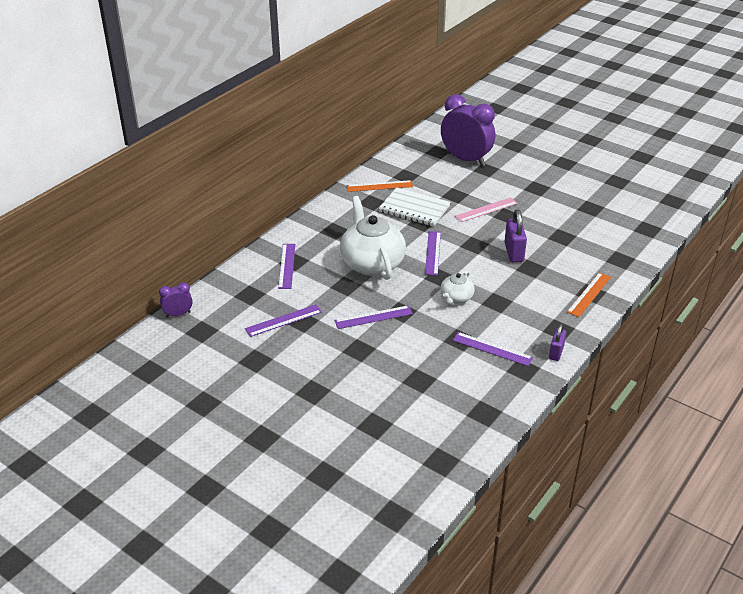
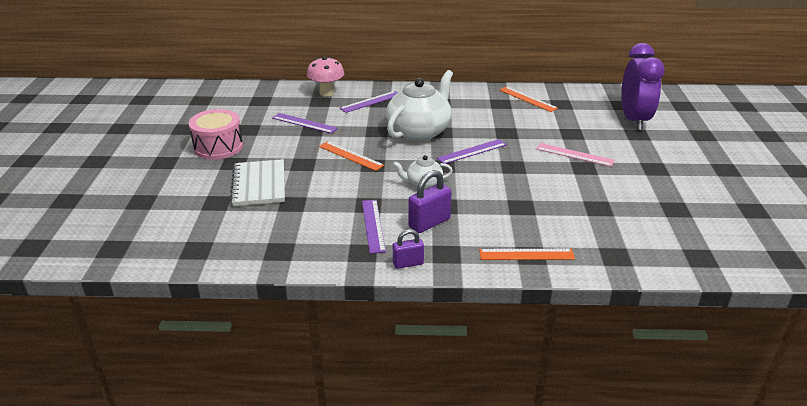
camera: 55 degrees right, 5 degrees down
purple clock [159,282,193,317] -> none
purple ruler [334,305,413,329] -> orange ruler [319,141,384,171]
white notebook [379,187,451,227] -> white notebook moved to [230,159,285,206]
purple padlock [504,209,527,262] -> purple padlock moved to [408,170,452,233]
none -> pink drum [189,109,243,160]
none -> pink mushroom [307,56,344,97]

